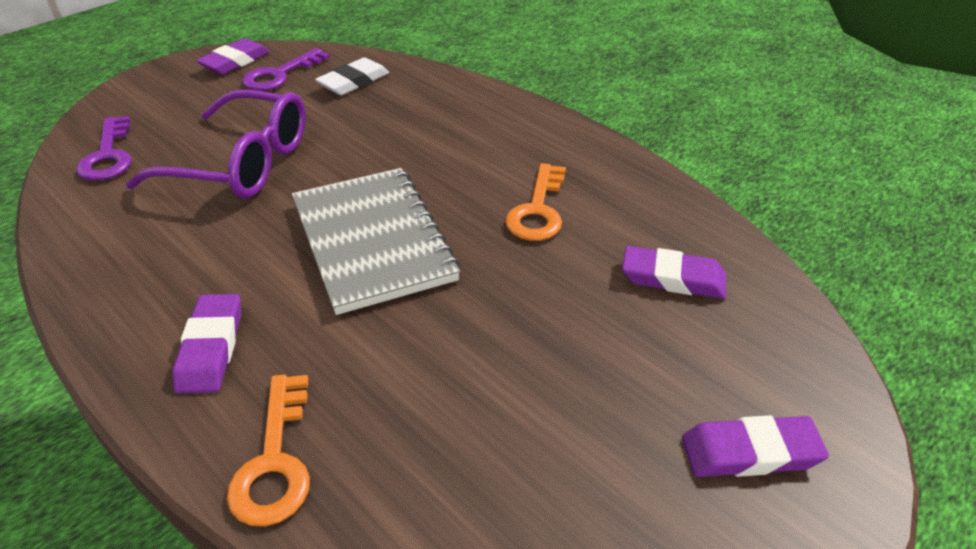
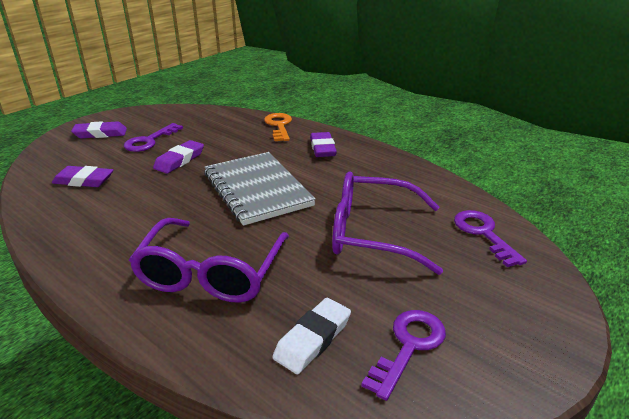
camera: 175 degrees right, 10 degrees down
purple eraser [196,38,270,75] -> purple eraser moved to [153,140,204,174]
orange key [505,163,566,241] -> none
none -> purple key [124,123,183,152]
none -> purple glasses [129,218,289,303]

